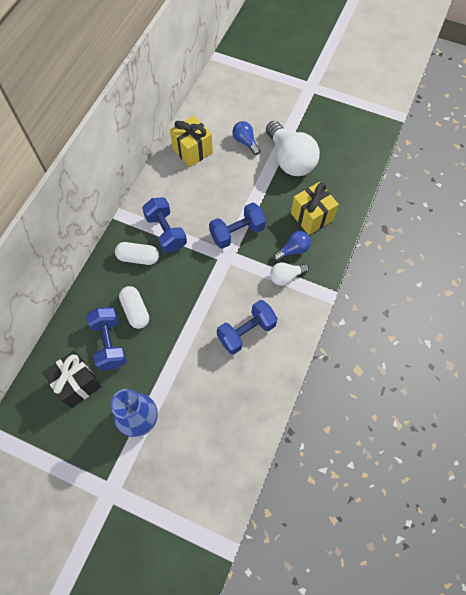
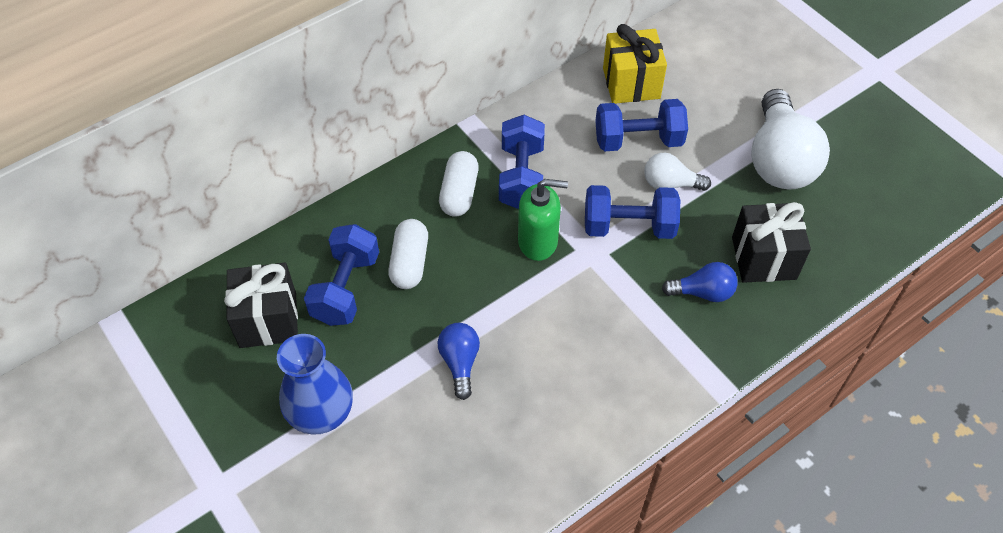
camera: 30 degrees right, 10 degrees down
white capsule [115,242,159,265] -> white capsule turned 60 degrees clockwise [439,151,479,217]
blue dumbbell [217,300,278,355] -> blue dumbbell moved to [595,99,688,151]
blue light bulb [233,121,261,155] -> blue light bulb moved to [438,323,480,400]
white light bulb [270,262,309,286] -> white light bulb moved to [644,153,711,191]
yellow gift [291,182,339,235] -> black gift [732,202,811,283]
none -> green soap dispenser [518,179,568,261]

